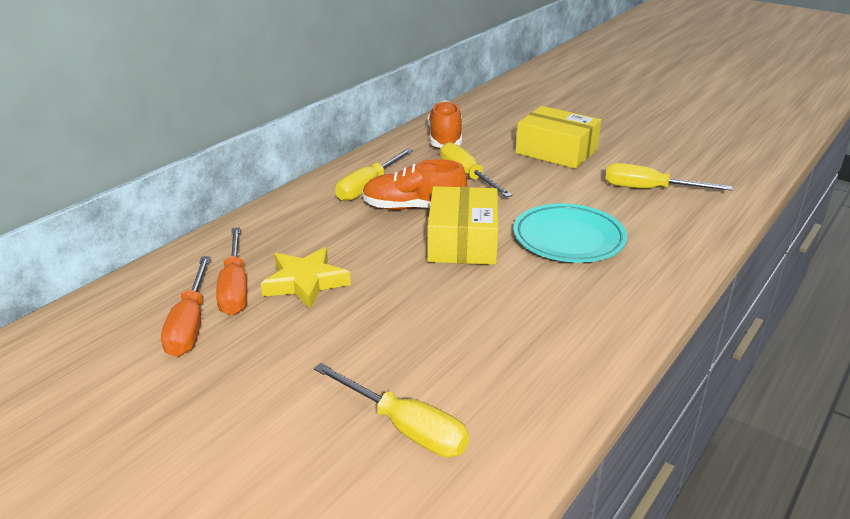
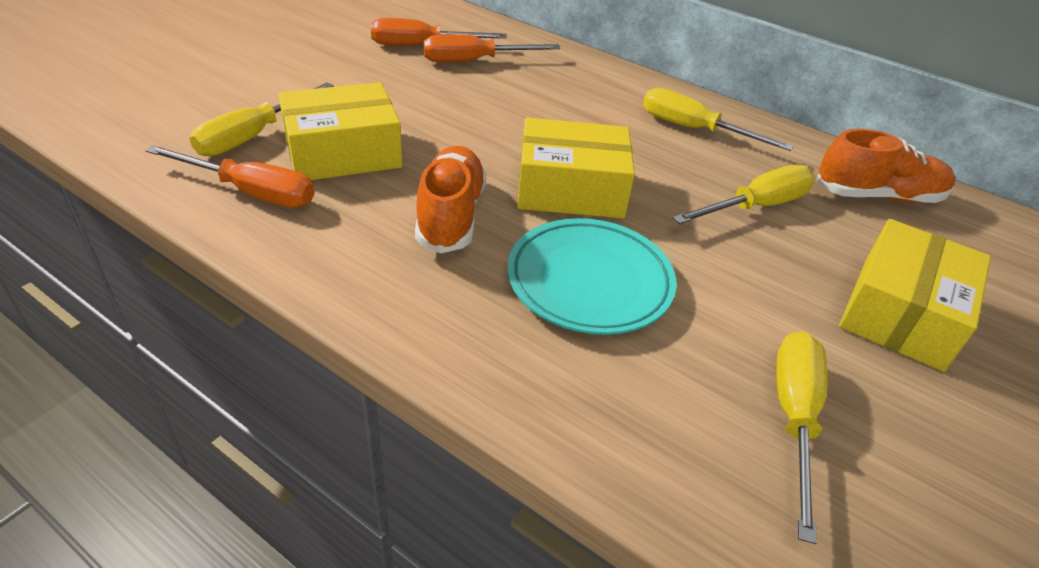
camera: 85 degrees right, 10 degrees up
yellow star [260,247,351,309] -> none
orange shoe [362,159,467,210] -> orange shoe moved to [415,146,486,254]
none -> orange screwdriver [145,145,315,208]
none -> yellow box [278,82,402,180]

